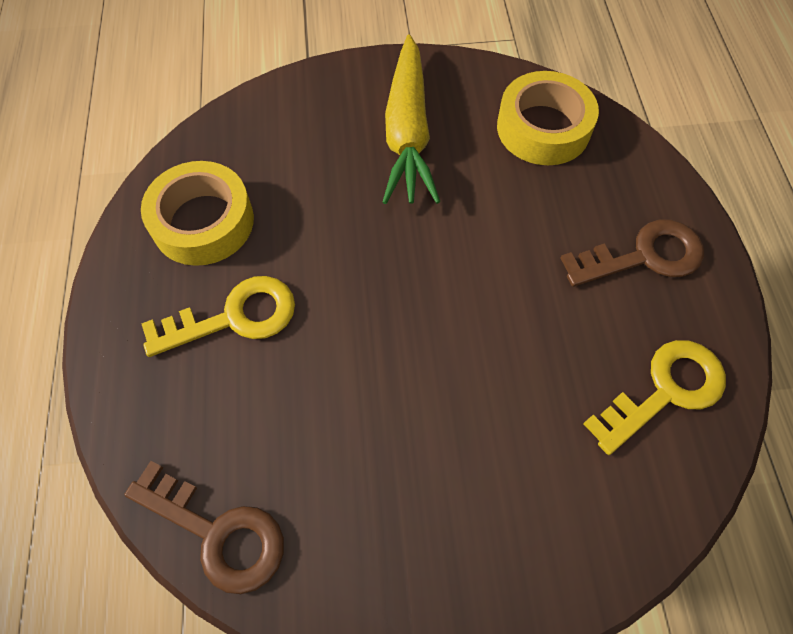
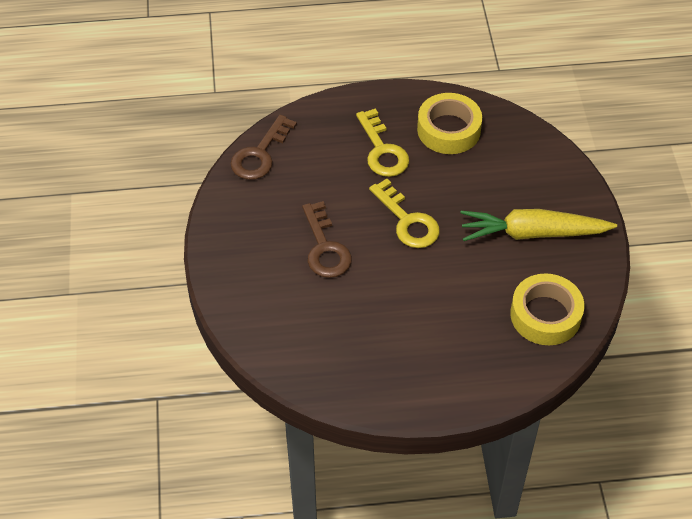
camera: 90 degrees right, 10 degrees down
brown key [560,219,704,287] -> brown key moved to [302,201,352,278]
yellow key [583,340,726,455] -> yellow key moved to [369,179,440,248]

